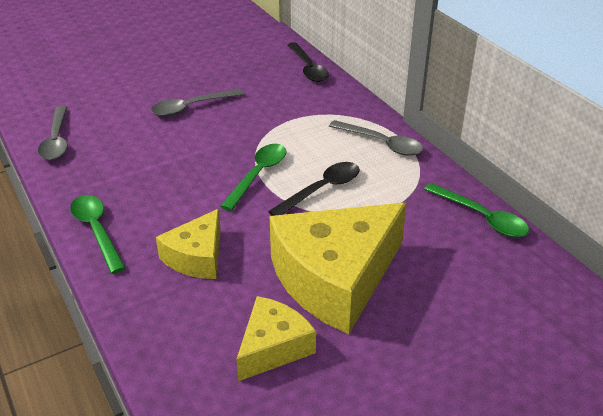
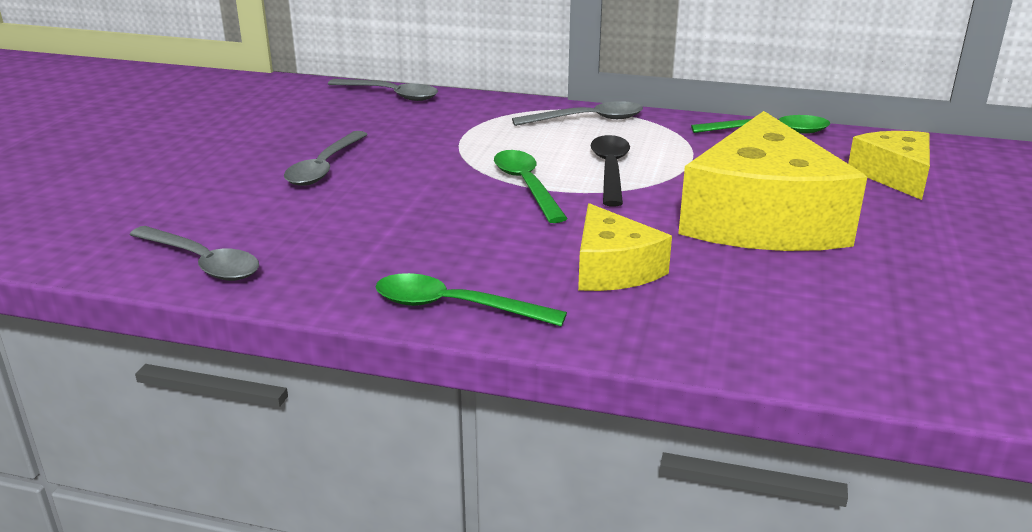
camera: 45 degrees left, 10 degrees down
yellow cheese [236,296,316,381] -> yellow cheese moved to [848,131,930,200]
black spoon [288,42,329,82] -> grey spoon [328,79,438,101]

